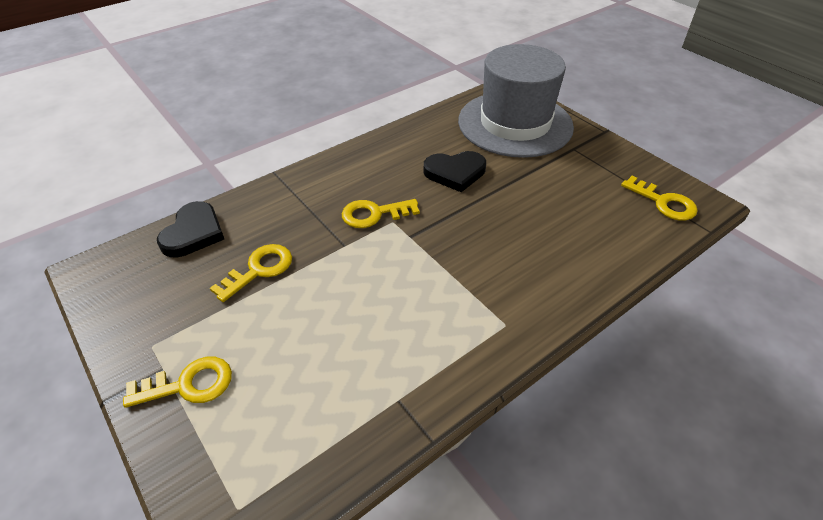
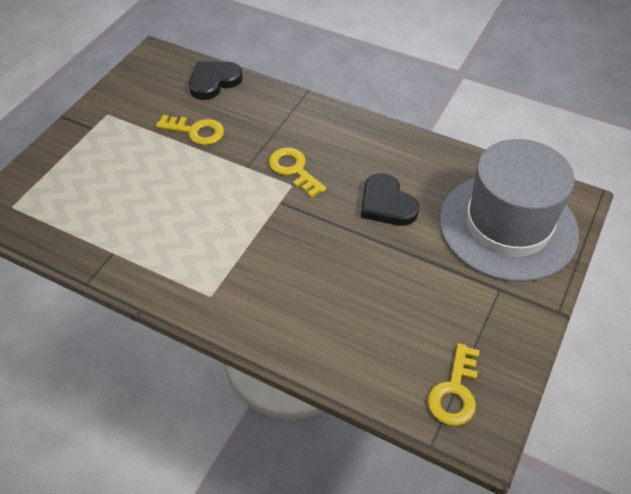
camera: 65 degrees right, 5 degrees up
yellow key [123,357,232,408] -> none
black heart [157,201,224,258] -> black heart turned 150 degrees clockwise [189,61,243,100]

